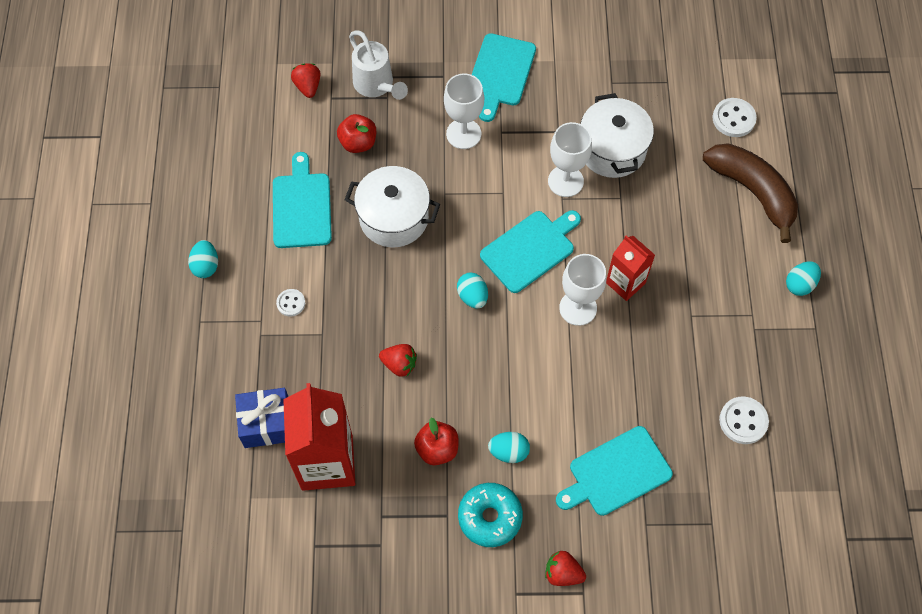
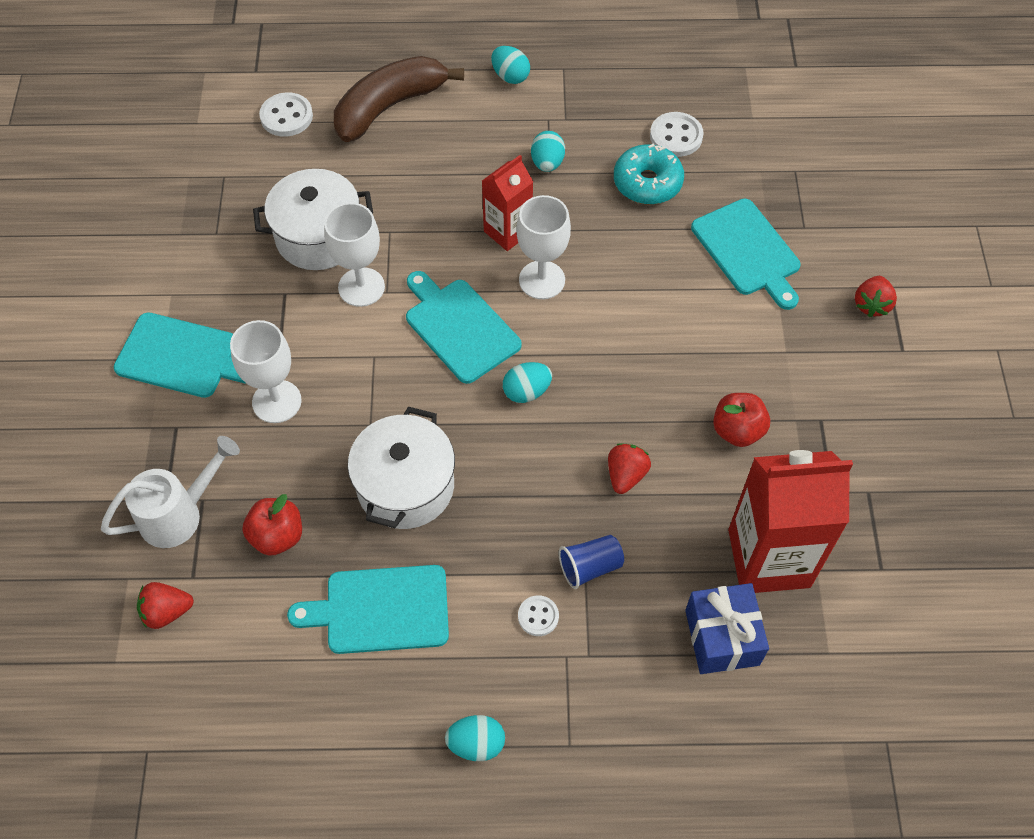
camera: 90 degrees left, 5 degrees down
turquoise donut [458,483,523,547] -> turquoise donut moved to [614,144,684,204]
turquoise egg [488,432,530,463] -> turquoise egg moved to [531,131,565,172]
none -> blue cup [559,535,624,589]

